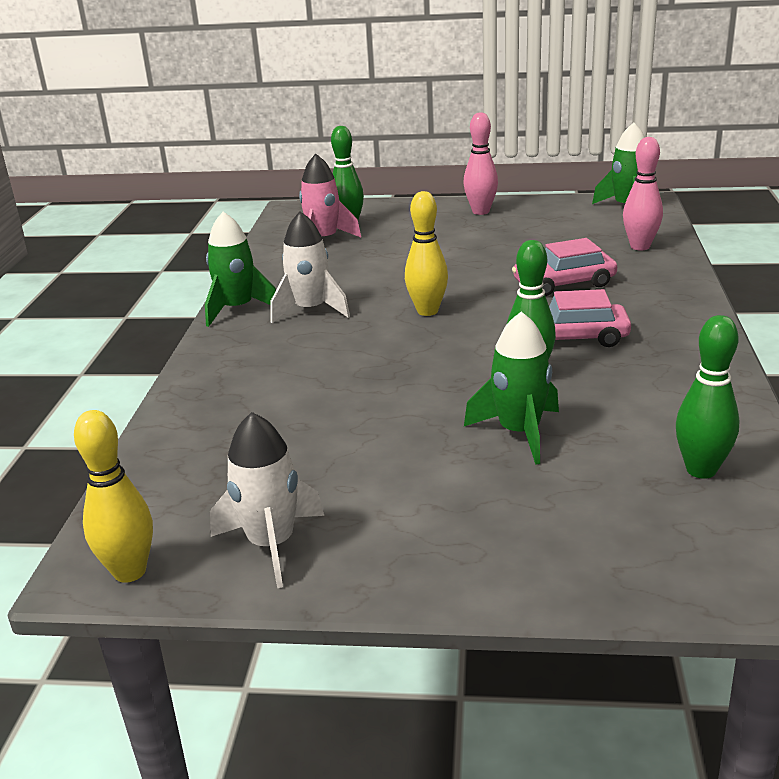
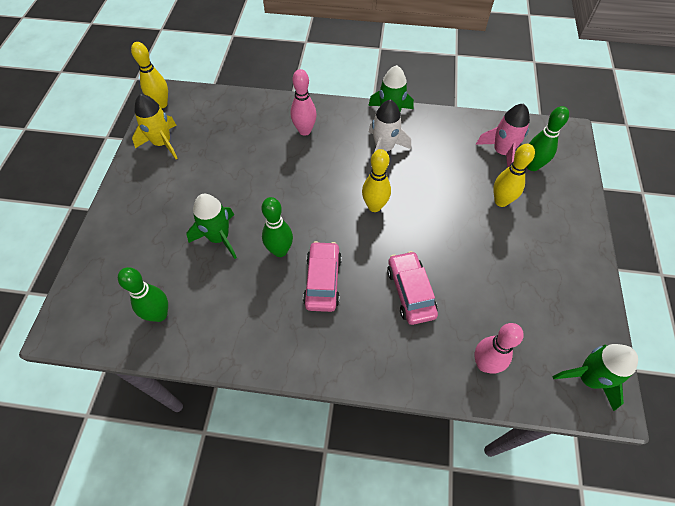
camera: 90 degrees right, 30 degrees up
white rocket [210,412,324,588] -> yellow rocket [132,94,178,159]
pink bowling pin [463,112,498,215] -> pink bowling pin moved to [291,69,317,136]
none -> yellow bowling pin [493,144,535,207]

